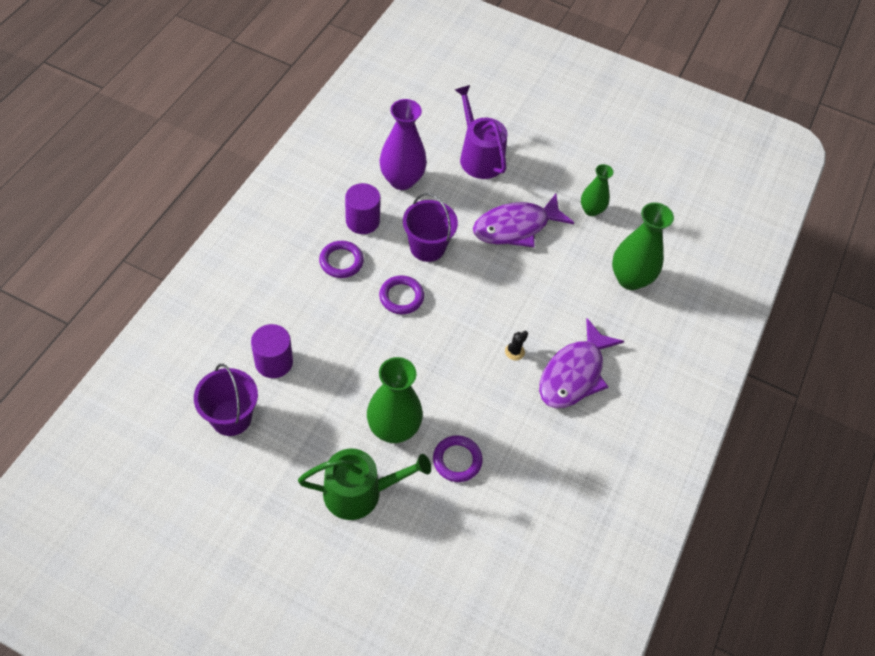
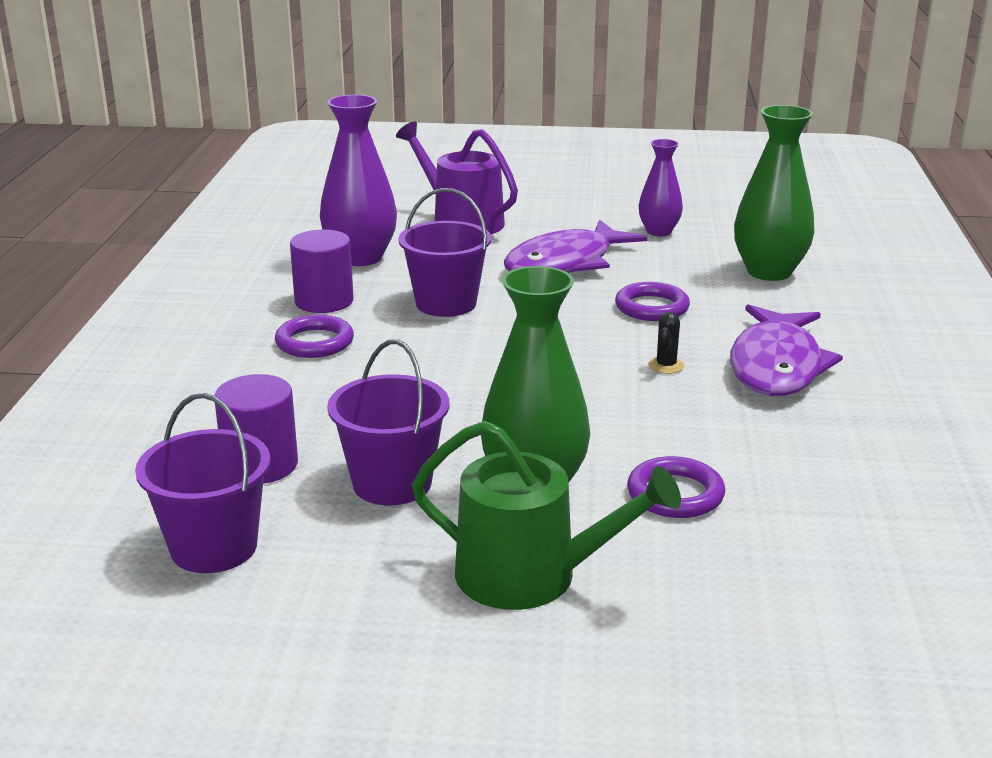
camera: 15 degrees left, 30 degrees down
green watering can [298,448,431,520] -> green watering can turned 45 degrees clockwise [412,421,681,610]
purple ring [379,275,424,314] -> purple ring moved to [615,282,690,321]
green vase [581,164,614,216] -> purple vase [639,139,683,236]
none -> purple bucket [327,339,449,505]

